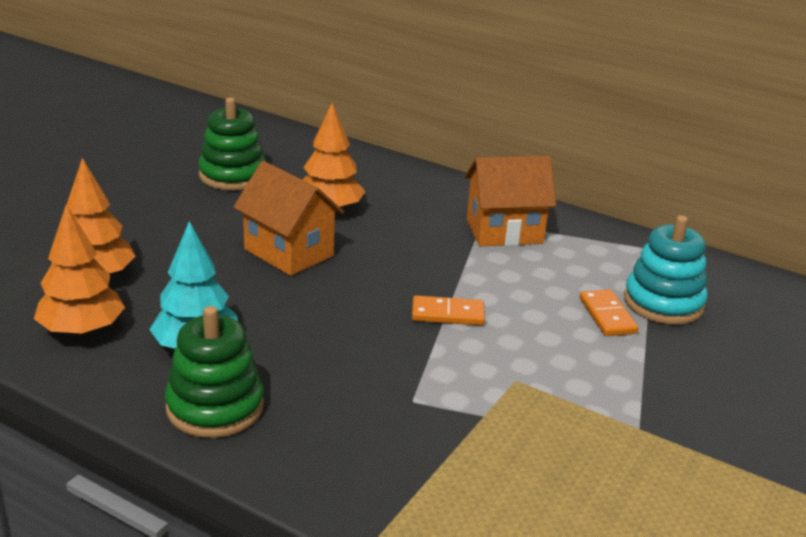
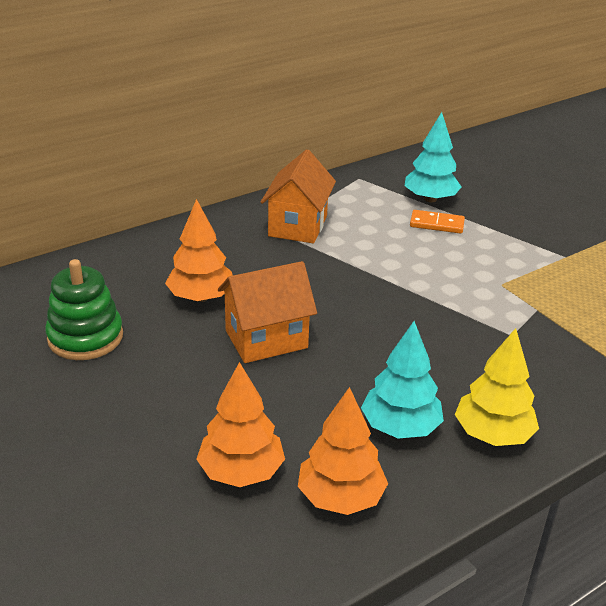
camera: 65 degrees left, 5 degrees up
green stacking toy [165,306,264,438] -> yellow tree [455,328,539,446]
orange domino [412,295,485,326] -> none
turquoise stacking toy [624,215,708,325] -> turquoise tree [405,112,461,202]

